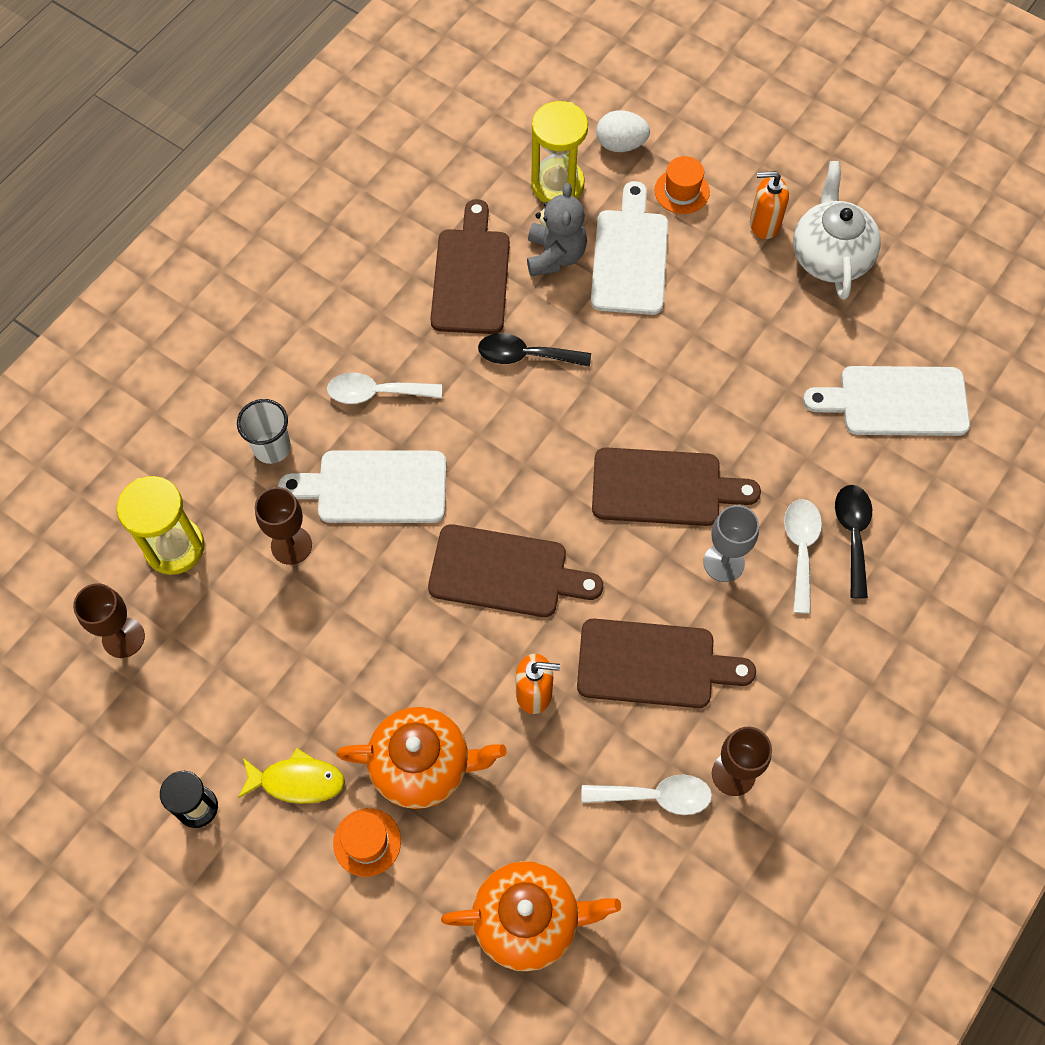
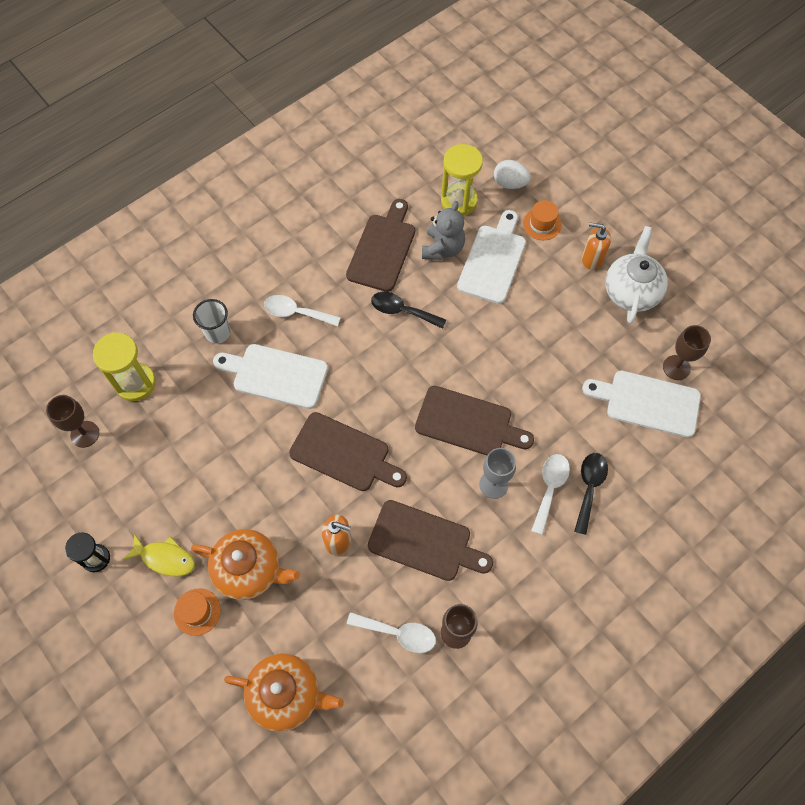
camera: 15 degrees right, 0 degrees up
brown goblet [255,487,312,565] -> brown goblet moved to [663,325,711,380]

